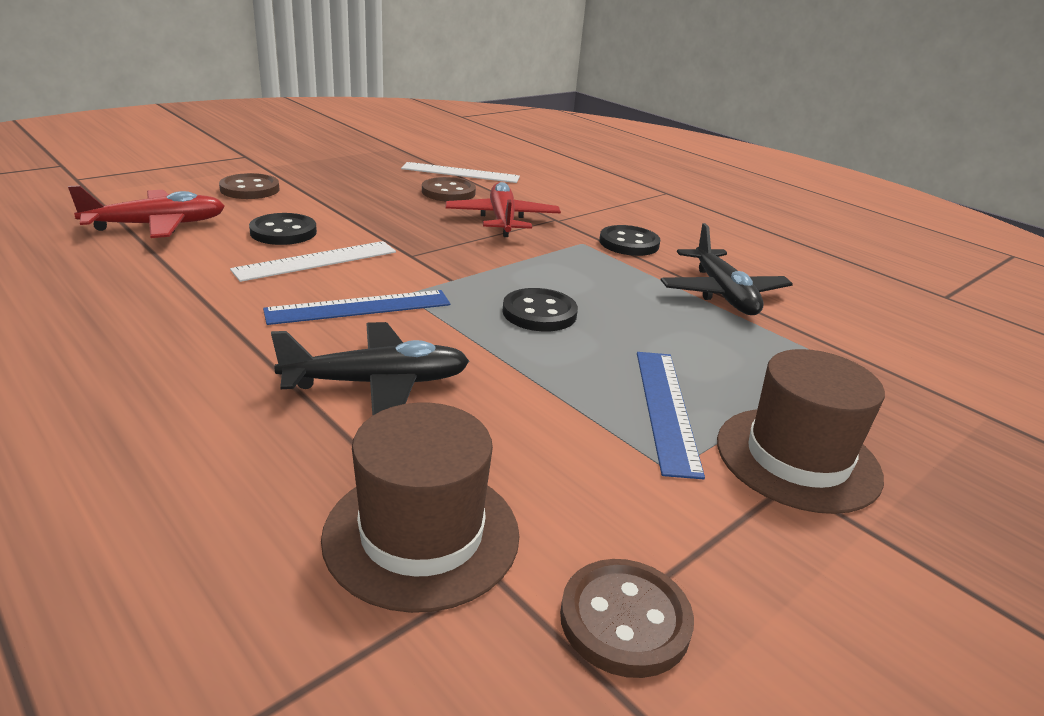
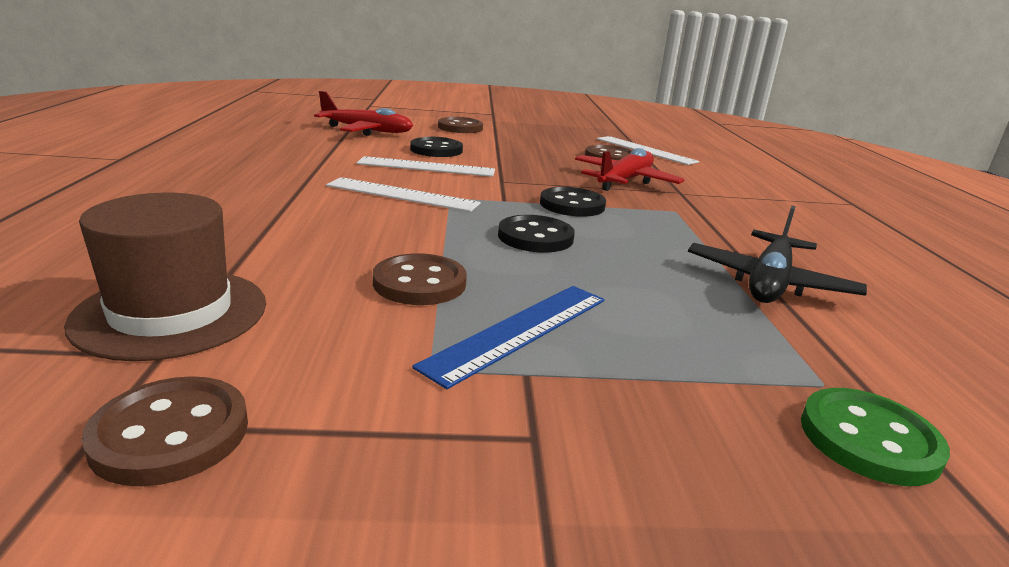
camera: 40 degrees right, 5 degrees down
blue ruler [263,290,450,325] -> white ruler [326,177,481,212]
black plane [271,322,469,416] -> none
black button [599,225,660,256] -> black button moved to [540,187,606,217]
brown hat [717,349,885,514] -> none
none -> brown button [373,253,467,305]
none -> green button [801,388,950,486]

